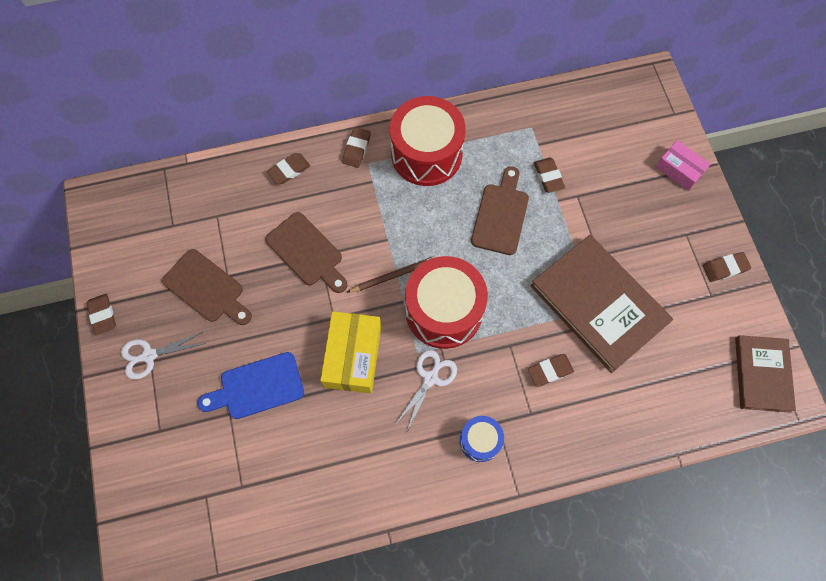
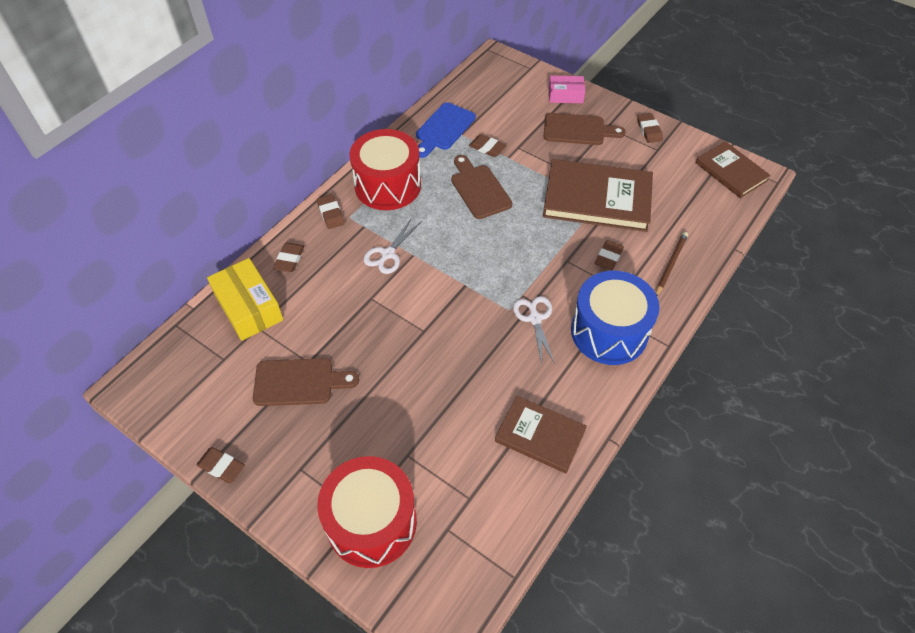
camera: 40 degrees left, 15 degrees down
white scissors [121,332,206,379] -> white scissors moved to [363,219,421,274]
blue cutting board [197,352,304,419] -> blue cutting board moved to [416,102,476,158]
brown cutting board [266,212,348,293] -> brown cutting board moved to [544,113,626,145]
yellow box [320,311,381,393] -> yellow box moved to [207,258,283,341]
brown pencil [346,256,436,293] -> brown pencil moved to [656,232,688,296]
red drum [405,256,488,349] -> red drum moved to [317,456,417,568]
blue drum [460,416,504,462] -> blue drum [571,271,660,365], size x1.99
brown eraser [703,252,751,282] -> brown eraser turned 45 degrees counterclockwise [637,113,663,143]
none -> brown book [495,396,587,473]

